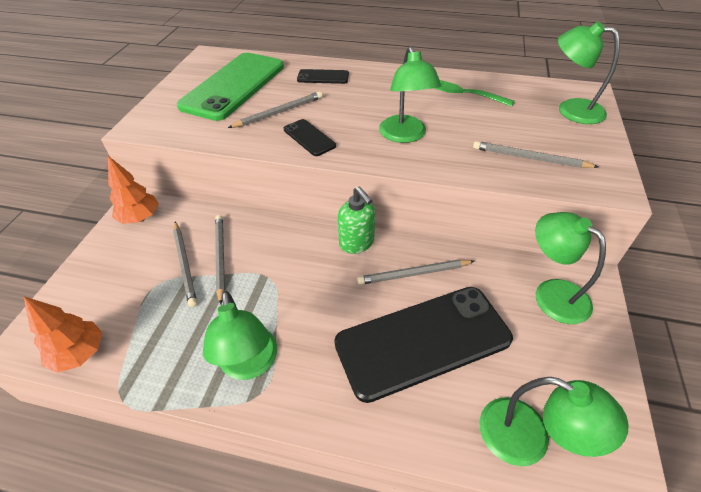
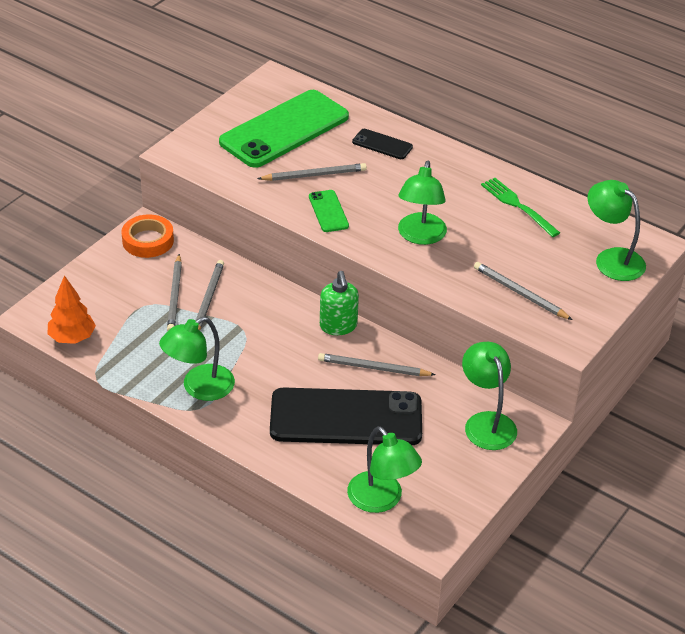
camera: 20 degrees right, 5 degrees down
orange tree [108,156,159,224] -> orange tape [122,214,174,258]
green lamp [203,291,277,380] -> green lamp turned 45 degrees clockwise [159,317,235,401]
black phone [284,119,336,156] -> green phone [309,190,349,232]

